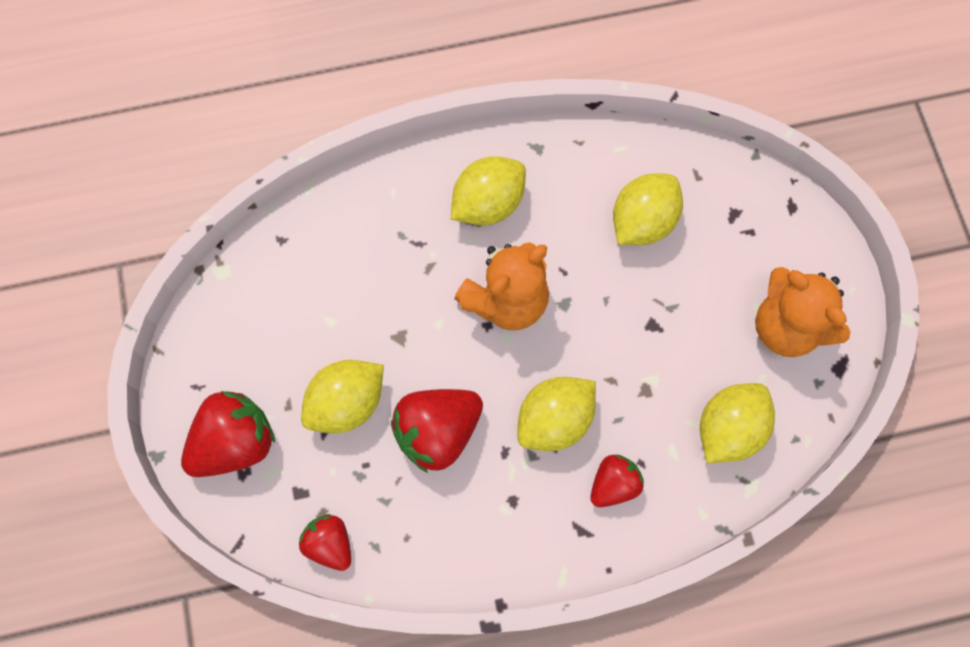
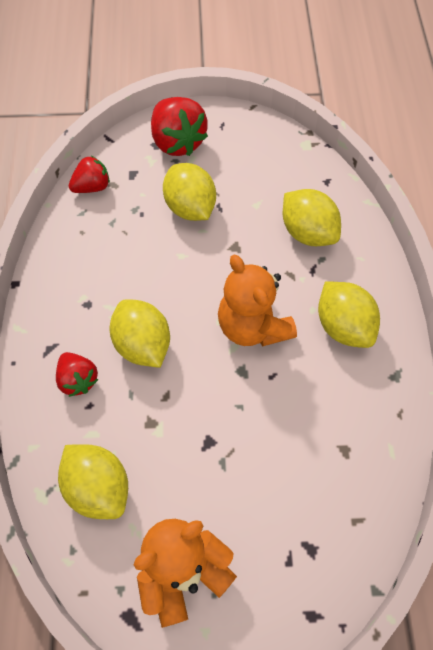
camera: 100 degrees right, 10 degrees down
red strawberry [391,389,483,473] -> none
yellow lemon [613,173,683,245] -> yellow lemon moved to [283,189,341,246]

